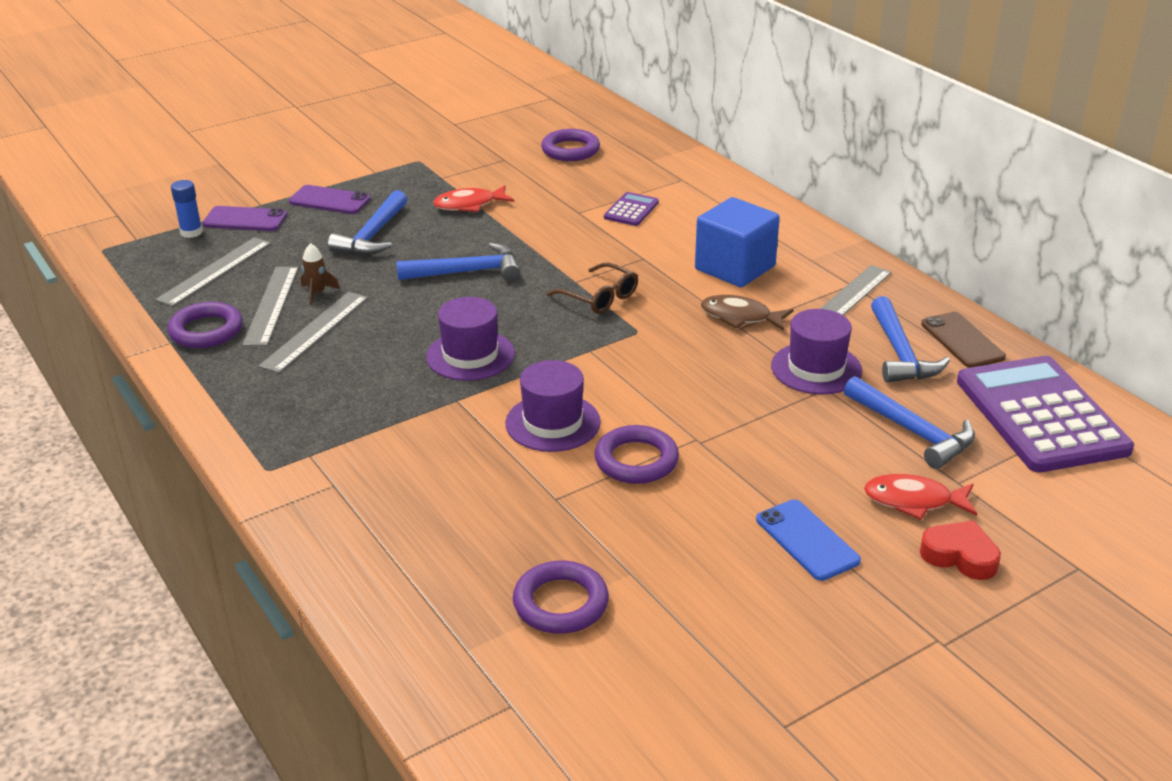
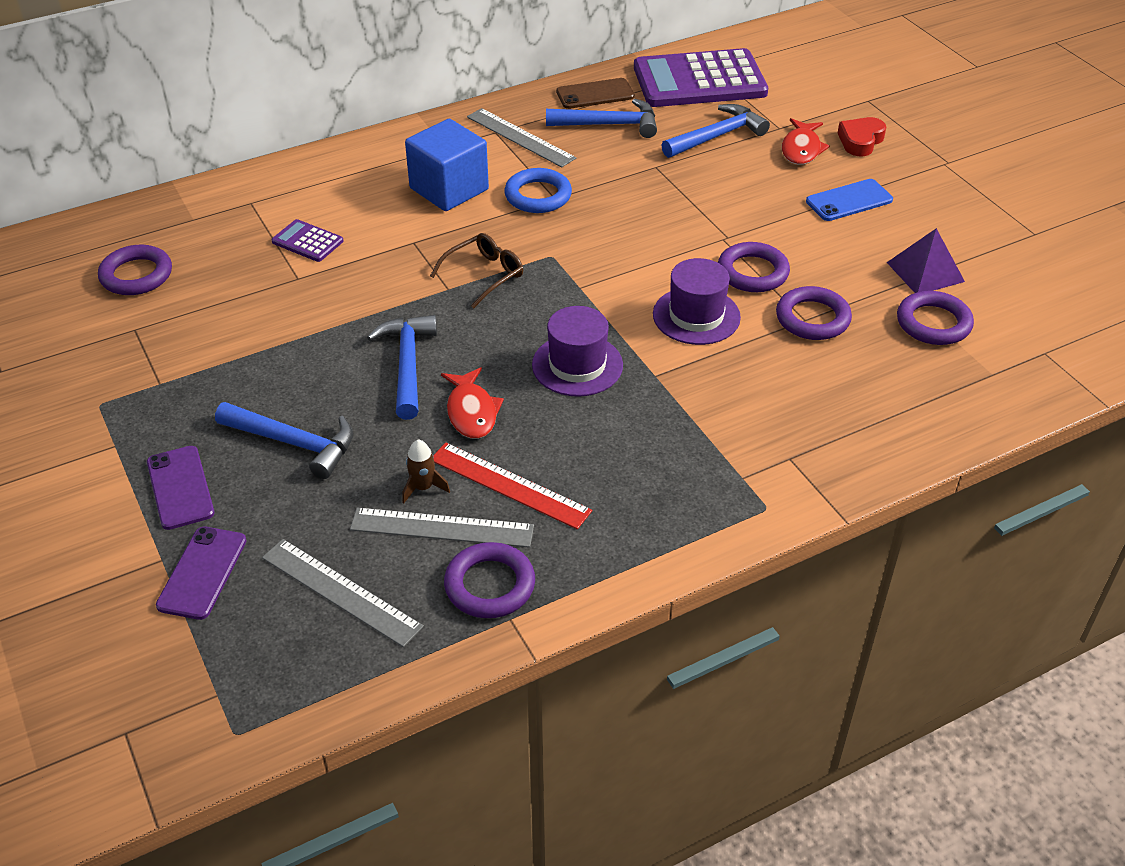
camera: 85 degrees left, 10 degrees up
blue glue stick [171,180,203,238] -> none
grey ruler [258,292,368,373] -> red ruler [433,443,592,529]
purple phone [289,185,370,214] -> purple phone turned 45 degrees counterclockwise [147,446,215,530]
red fish [433,185,514,212] -> red fish moved to [441,367,504,439]
brown fish [701,295,793,331] -> blue ring [504,168,572,213]
purple hat [771,309,862,395] -> none
none -> purple ring [776,286,852,340]
none -> purple pyramid [887,228,965,293]

